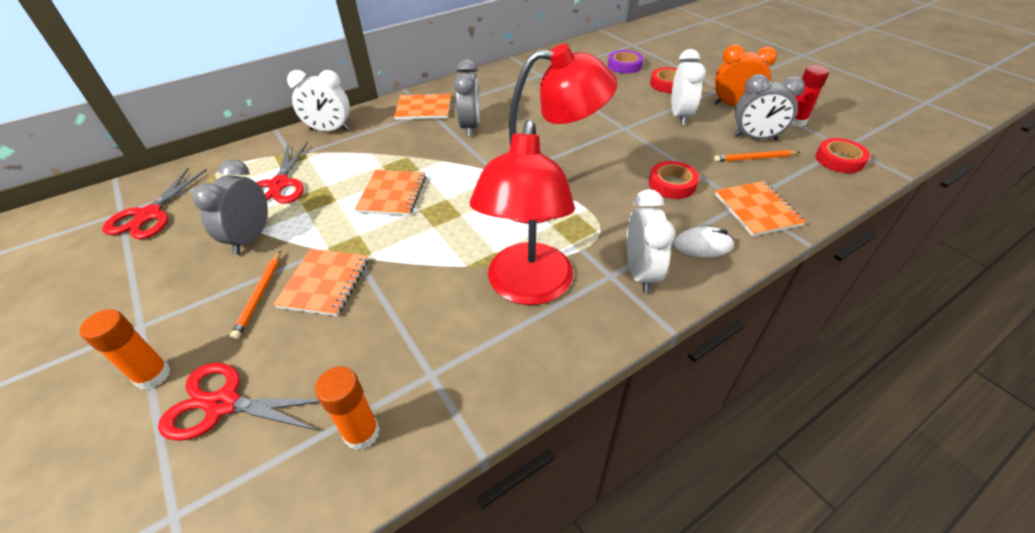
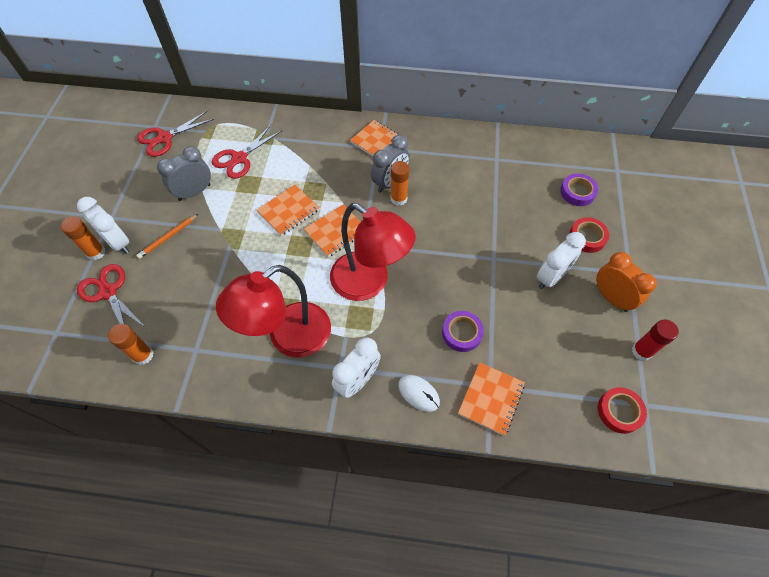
camera: 40 degrees right, 15 degrees up
orange notebook [273,249,368,316] -> orange notebook moved to [304,204,360,257]
white clock [287,70,350,131] -> white clock moved to [77,197,129,254]
red tape [649,161,699,199] -> purple tape [442,311,484,352]
orange pencil [714,150,800,162] -> none
grey clock [734,74,805,140] -> none
none -> orange glue stick [391,161,409,206]

